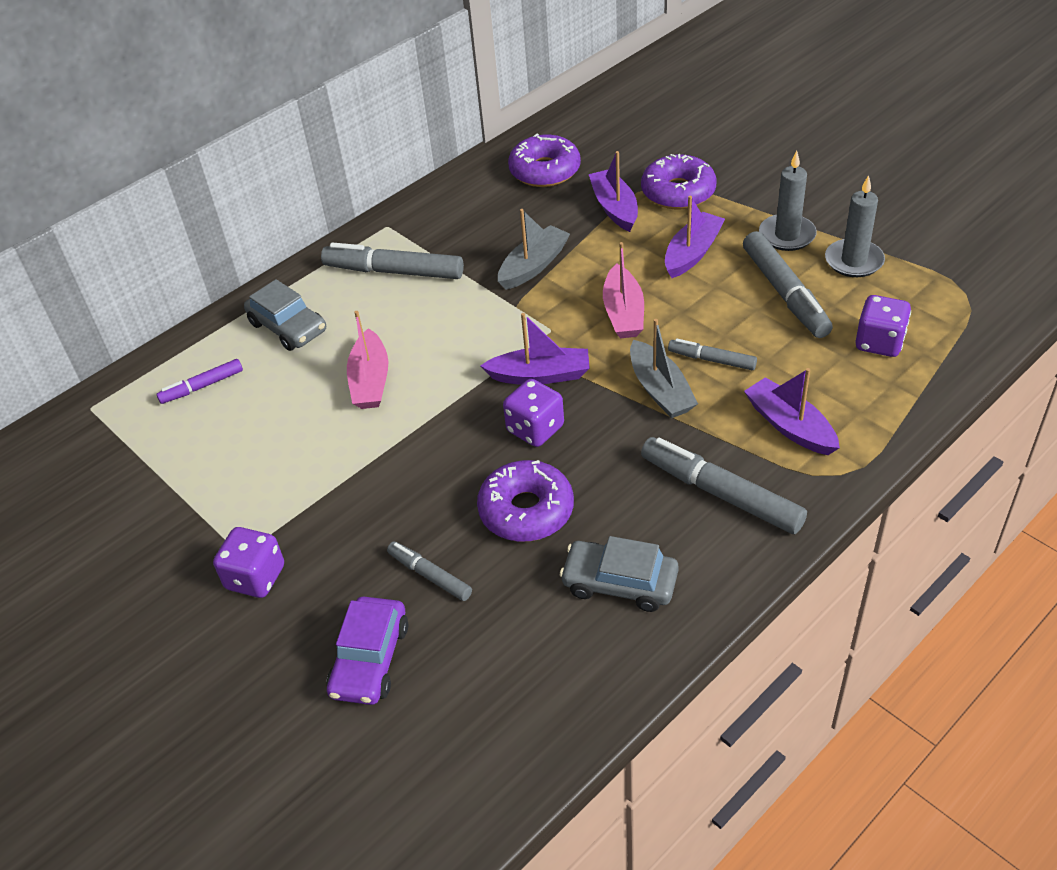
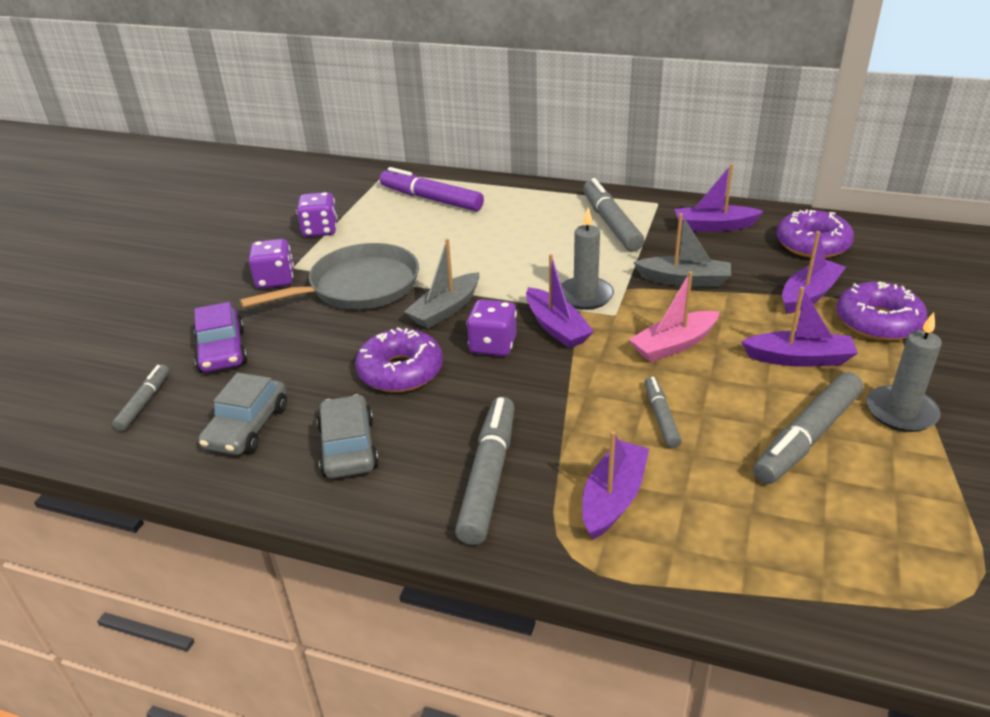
camera: 60 degrees right, 10 degrees down
purple marker [156,359,243,404] -> purple marker [380,167,484,211], size x1.80
grey car [244,279,326,351] -> grey car moved to [199,373,287,455]
purple car [327,597,408,705] -> purple car turned 90 degrees counterclockwise [194,302,247,372]
pink boat [347,311,388,409] -> none
grey marker [387,541,472,601] -> grey marker moved to [112,365,169,431]
grey boat [630,319,698,418] -> grey boat moved to [404,239,479,329]
grey candle [825,175,885,277] -> grey candle moved to [561,208,614,310]
purple dice [856,295,911,357] -> purple dice moved to [297,192,338,237]
none -> grey pan [240,243,419,309]
none -> purple boat [675,164,764,232]

